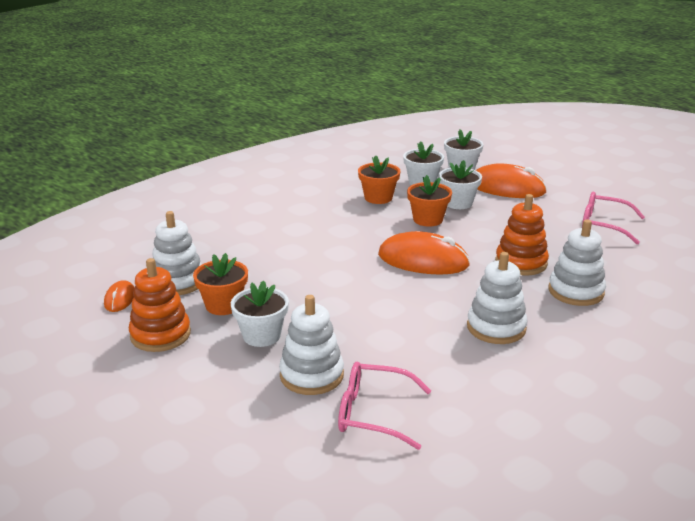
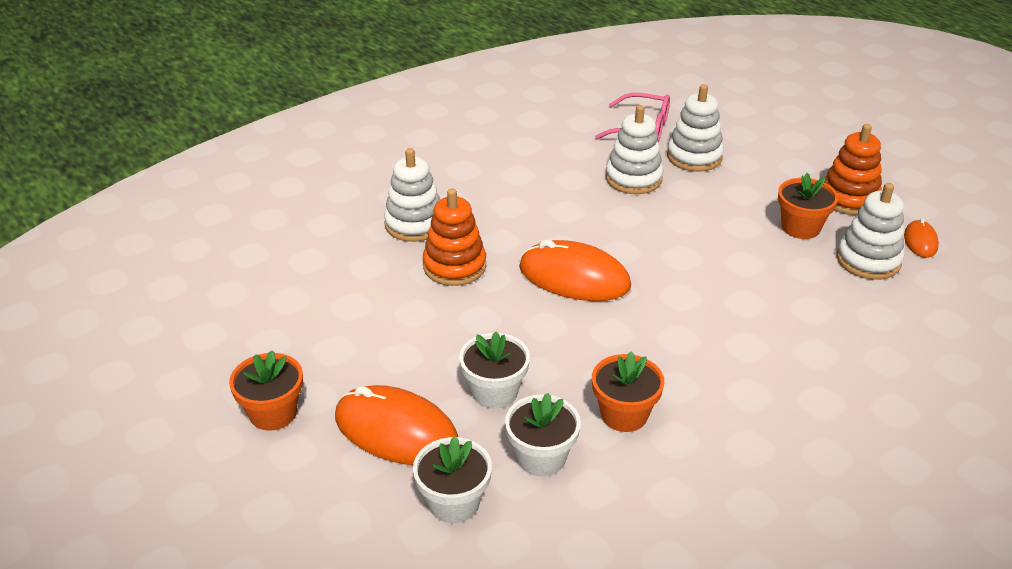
camera: 175 degrees left, 10 degrees up
white flower pot [231,280,289,347] -> none
orange flower pot [407,175,452,227] -> orange flower pot moved to [229,350,303,431]
white stacking toy [467,252,528,344] -> white stacking toy moved to [606,105,663,194]
pink glasses [582,192,645,244] -> none

